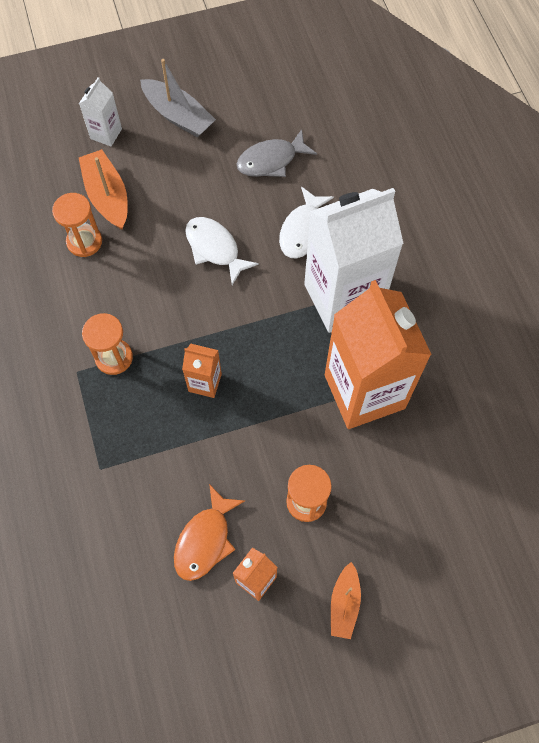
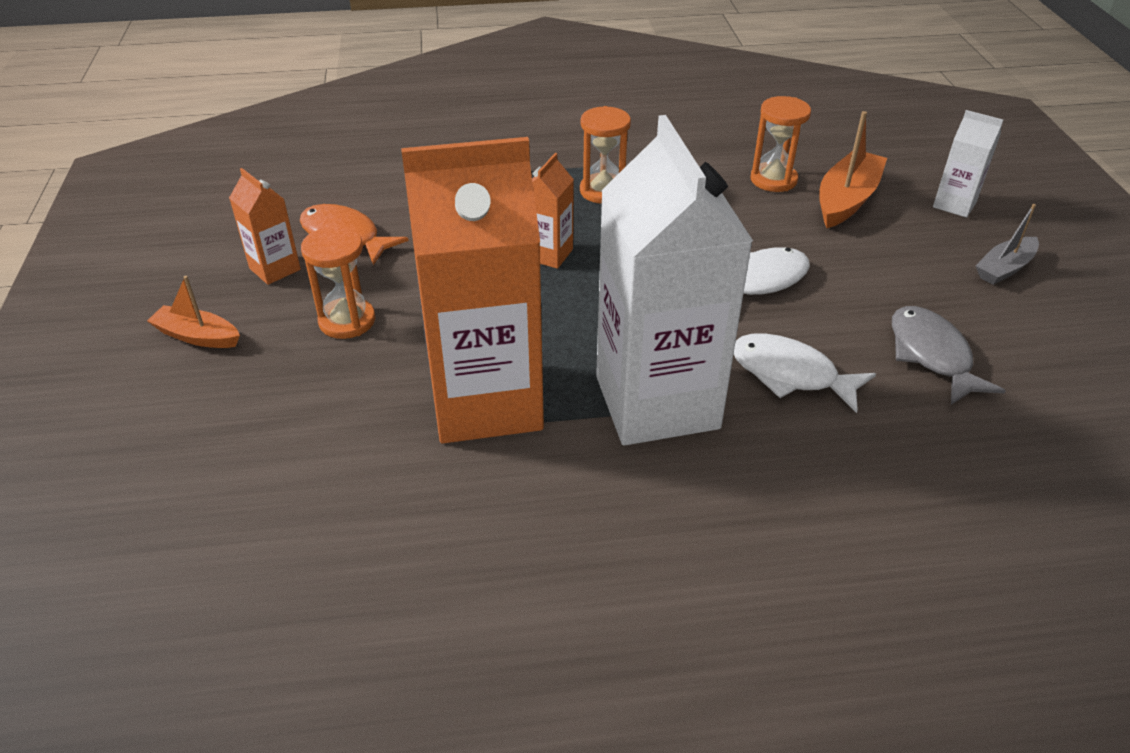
camera: 100 degrees right, 25 degrees down
orange boat [79,149,128,229] -> orange boat turned 45 degrees counterclockwise [819,111,887,228]
grey boat [140,59,216,138] -> grey boat [976,204,1039,285], size x0.64

